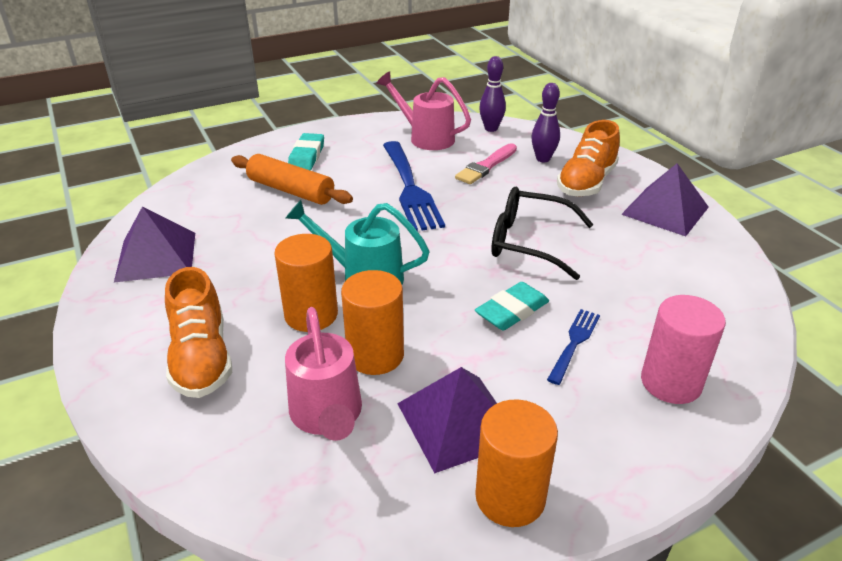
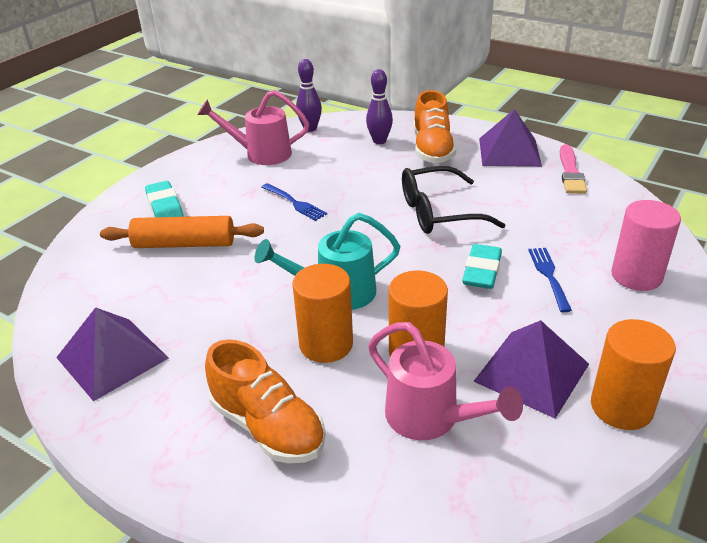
camera: 30 degrees left, 0 degrees up
blue fork [383,141,445,231] -> blue fork [261,183,327,221], size x0.51
pink brush [455,143,517,184] -> pink brush moved to [560,144,587,194]

